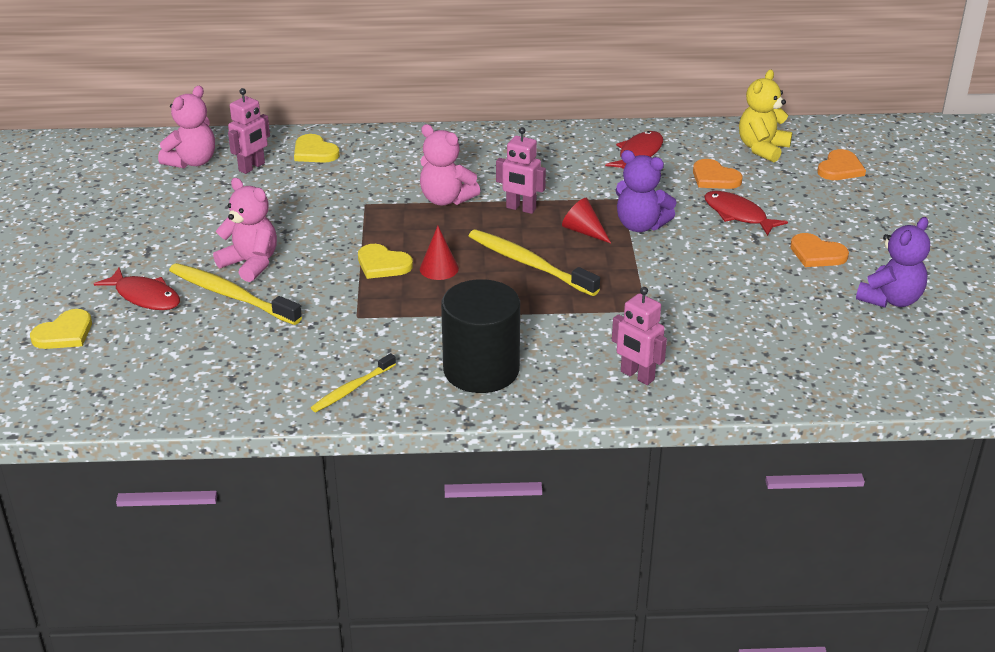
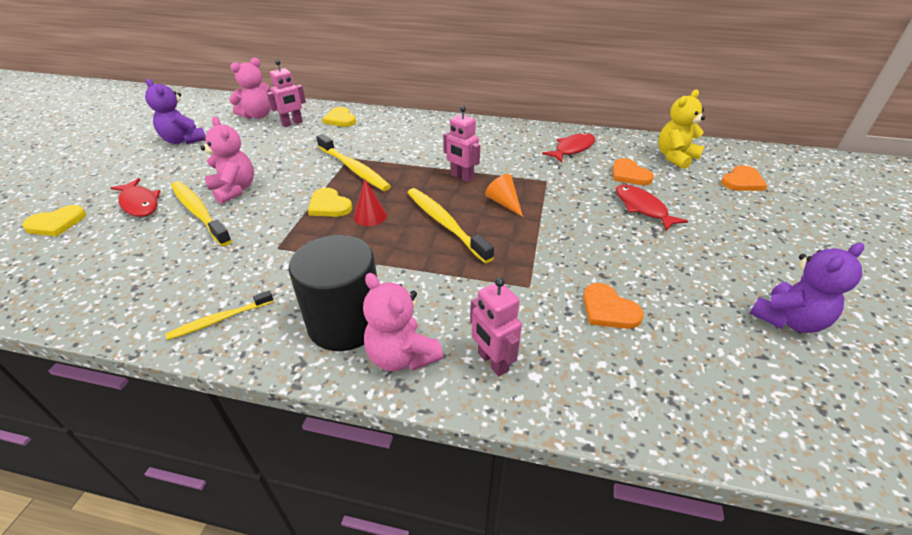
camera: 15 degrees right, 5 degrees up
pink teddy bear [420,124,480,205] -> pink teddy bear moved to [363,273,443,371]
red cone [562,198,611,243] -> orange cone [485,174,523,217]
purple teddy bear [616,150,677,232] -> purple teddy bear moved to [145,79,206,144]
orange heart [790,233,849,267] -> orange heart moved to [583,283,644,329]
none -> yellow toothbrush [316,134,391,191]

